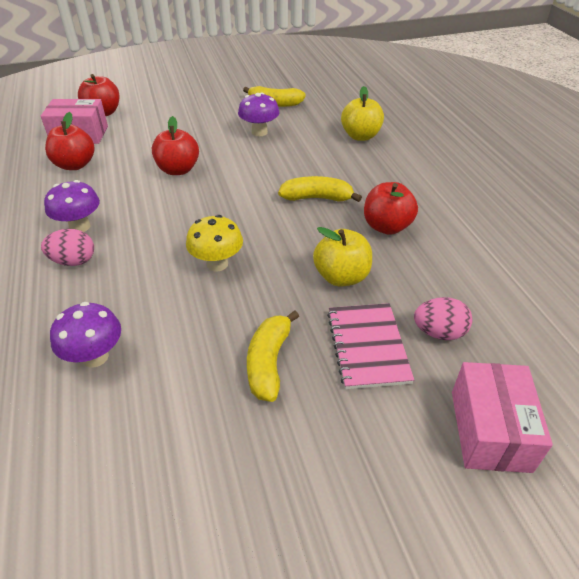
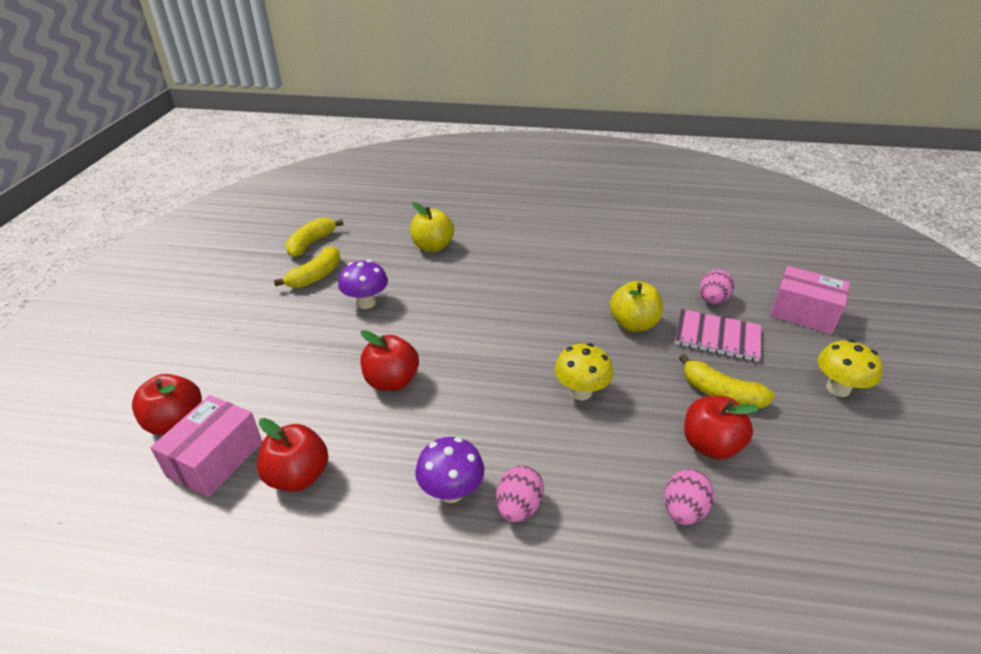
camera: 65 degrees left, 5 degrees down
purple mushroom [50,302,121,368] -> pink egg [664,469,714,525]
yellow banana [278,176,362,202] -> yellow banana moved to [285,217,344,257]
red apple [364,182,418,235] -> red apple moved to [684,396,760,460]
none -> yellow mushroom [818,340,883,397]

